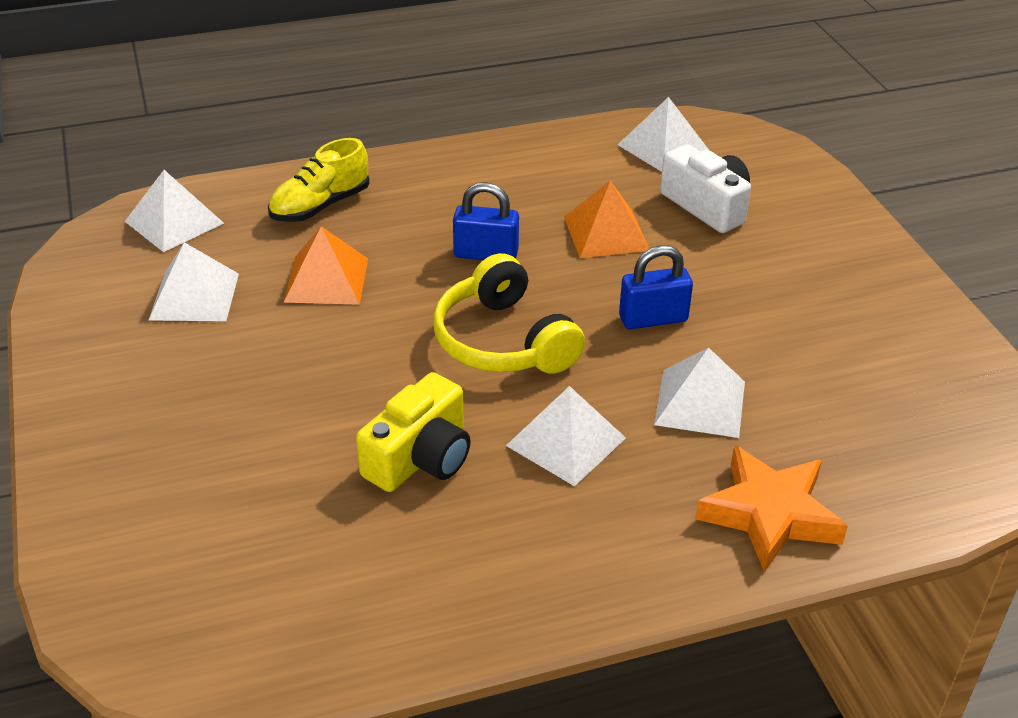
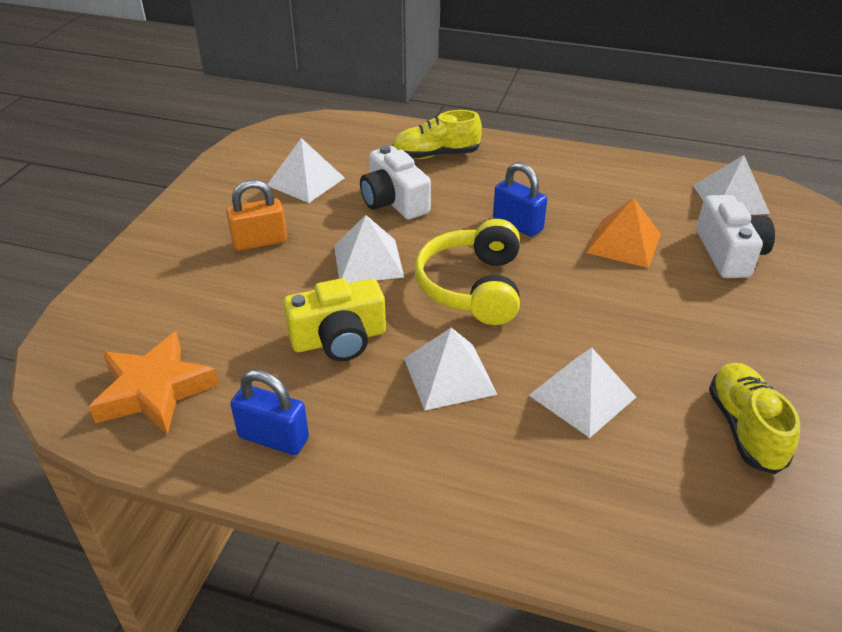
camera: 35 degrees right, 0 degrees up
white pyramid [125,170,224,252] -> white pyramid moved to [334,215,404,283]
orange pyramid [283,226,368,305] -> white camera [360,145,431,219]
blue padlock [619,245,693,329] -> blue padlock moved to [230,369,309,455]
orange star [695,445,848,573] -> orange star moved to [89,332,219,435]
none -> orange padlock [226,180,287,251]
none -> yellow shoe [709,363,800,474]

